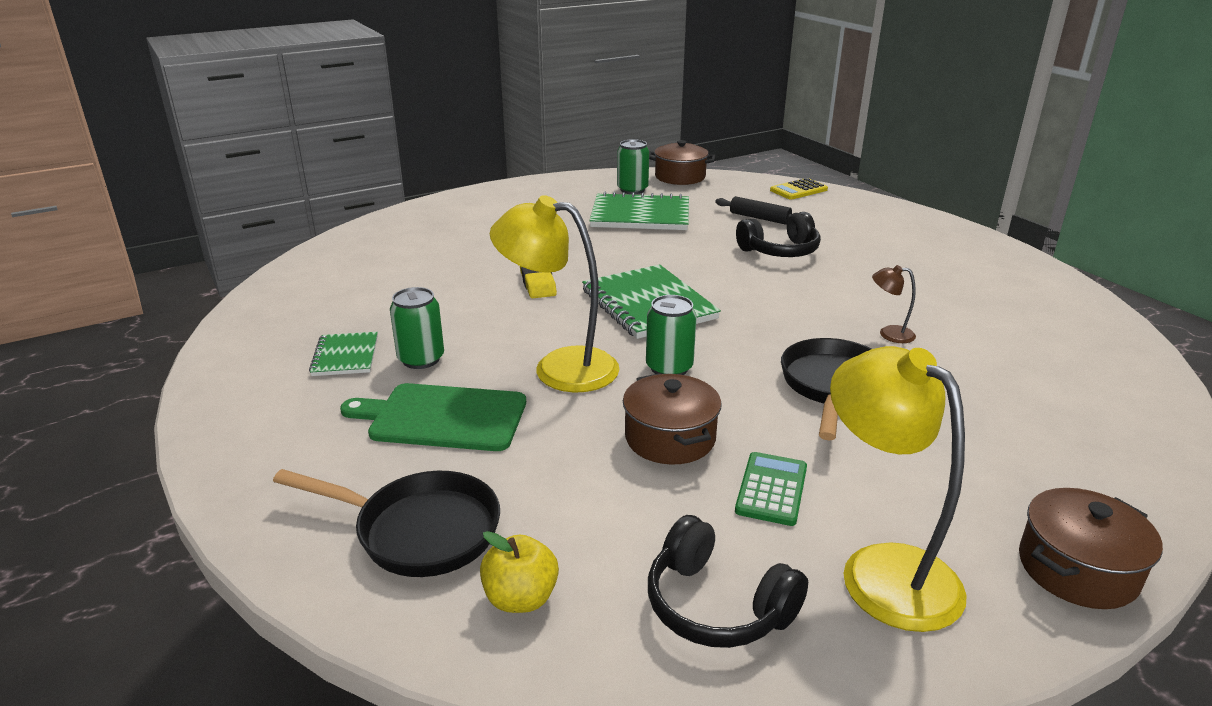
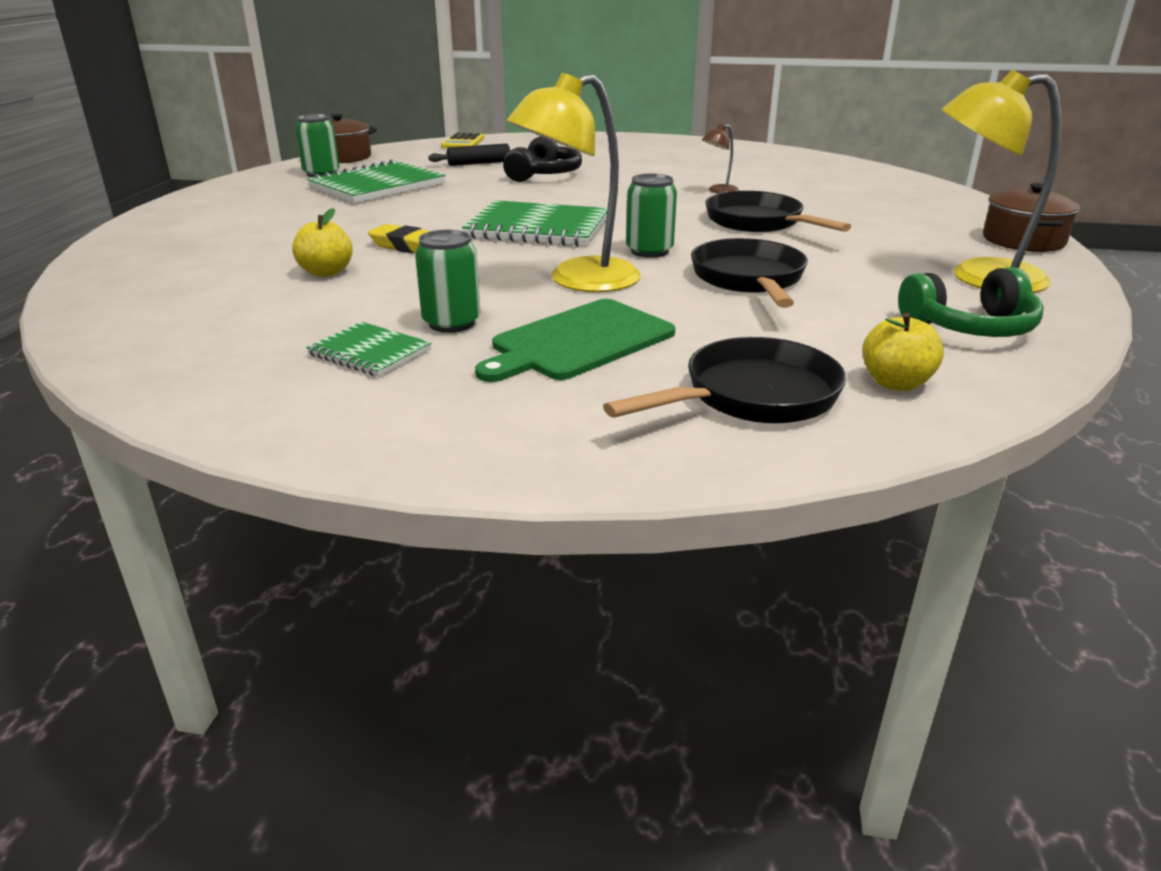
camera: 50 degrees left, 0 degrees up
brown pot [623,373,722,465] -> black pan [691,238,808,308]
black headphones [648,515,808,648] -> green headphones [898,267,1044,337]
green calculator [735,452,807,526] -> none
none -> yellow apple [292,208,353,277]

